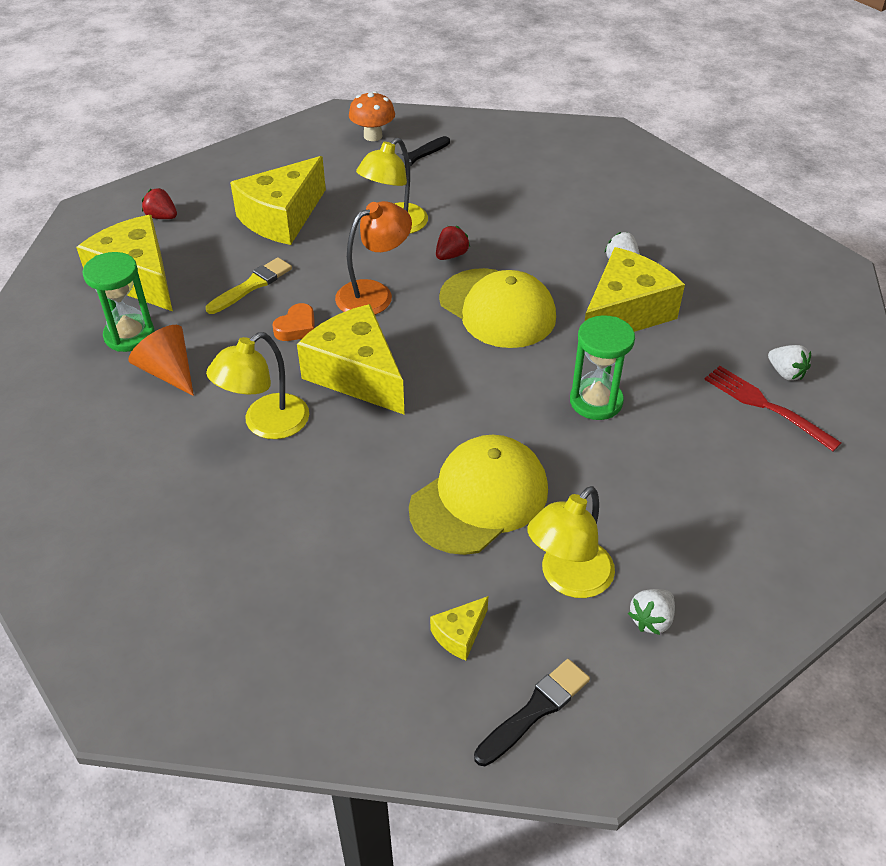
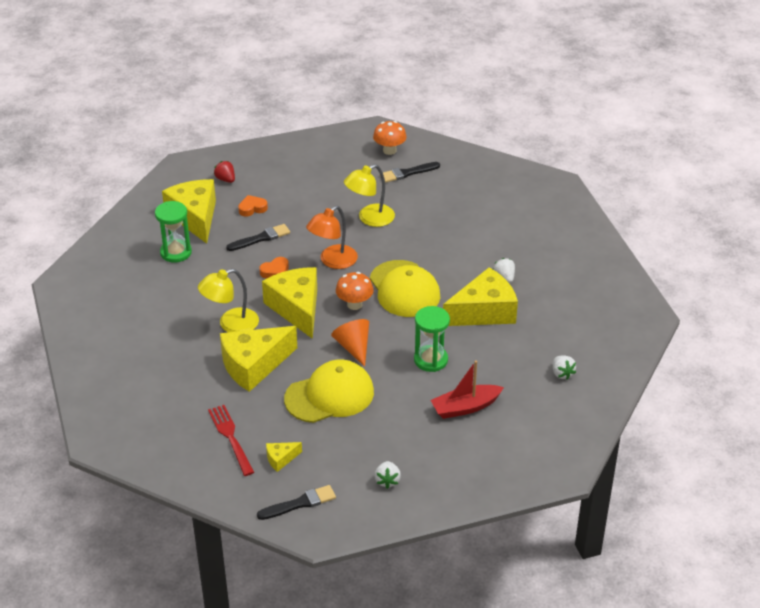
camera: 20 degrees right, 5 degrees down
orange cone [129,325,194,396] -> orange cone moved to [331,319,369,367]
yellow brush [206,257,292,314] -> black brush [226,224,290,251]
yellow cheese [230,156,326,245] -> yellow cheese moved to [220,326,297,392]
orange lamp [335,201,412,315] -> orange lamp turned 150 degrees clockwise [306,206,358,269]
red strawberry [436,226,470,260] -> none
yellow lamp [527,486,615,598] -> none
white strawberry [628,589,675,635] -> white strawberry turned 60 degrees counterclockwise [374,461,401,489]
red fork [704,366,841,451] -> red fork moved to [208,405,254,476]
none -> orange heart [238,195,268,217]
none -> orange mushroom [336,272,374,310]
none -> red boat [431,361,504,419]

